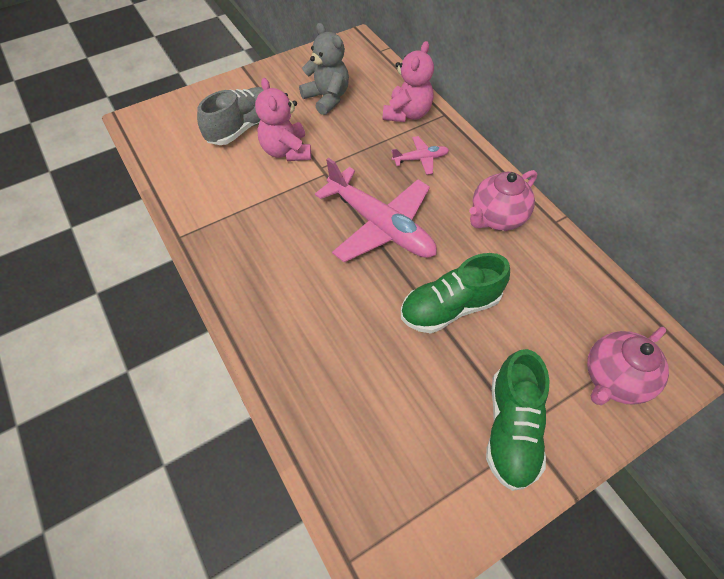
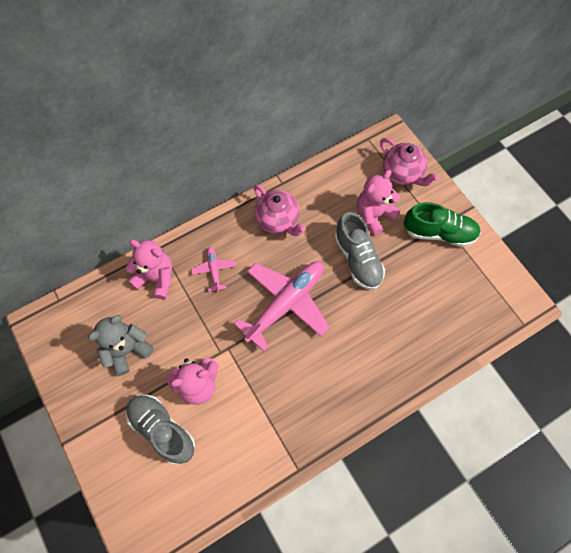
camera: 90 degrees left, 10 degrees up
green shoe [401,253,510,333] -> grey shoe [334,212,385,290]
none -> pink teddy bear [357,170,401,236]

